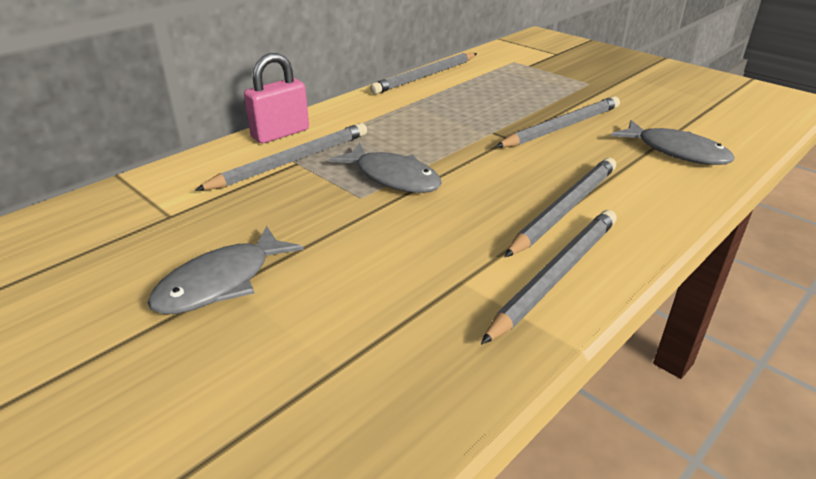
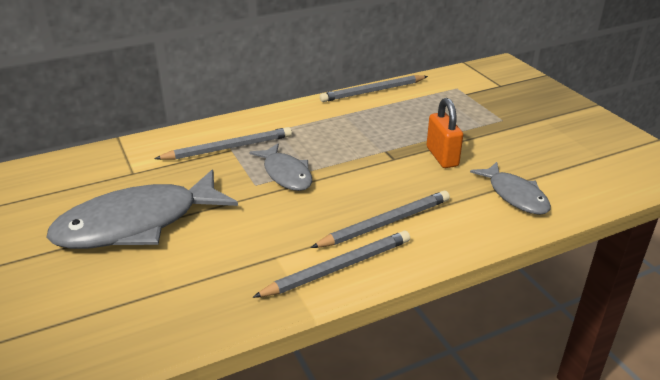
camera: 20 degrees right, 0 degrees up
grey fish [148,225,304,314] -> grey fish [46,169,238,249], size x1.82
pink padlock [244,53,309,143] -> none
grey pencil [496,96,620,147] -> orange padlock [427,98,463,168]

